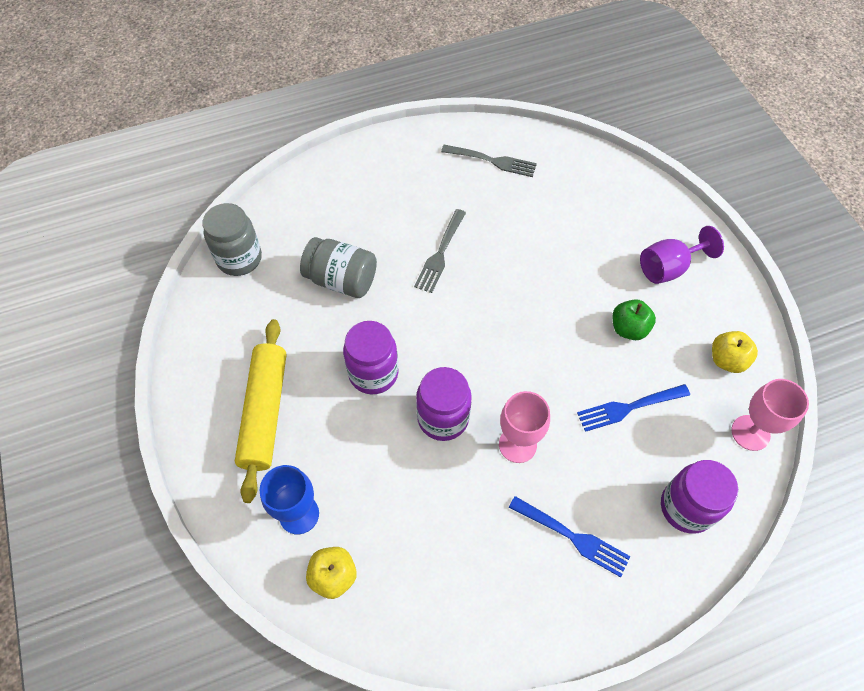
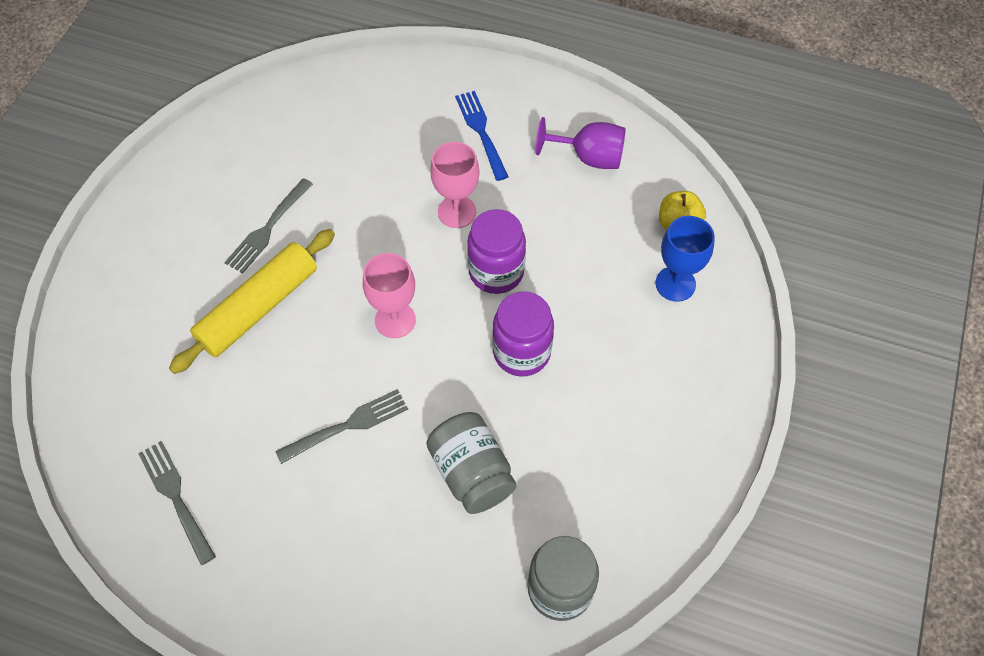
camera: 140 degrees left, 0 degrees up
yellow rolling pin [235,319,286,503] -> yellow rolling pin moved to [169,229,335,374]
blue fork [577,384,690,432] -> none
green apple [613,299,656,340] -> grey fork [224,178,313,274]
purple goblet [640,226,724,284] -> purple goblet moved to [536,117,625,169]
purple jar [661,460,738,534] -> none
yellow apple [712,331,758,373] -> none
pink goblet [731,379,809,451] -> pink goblet moved to [363,253,416,338]

